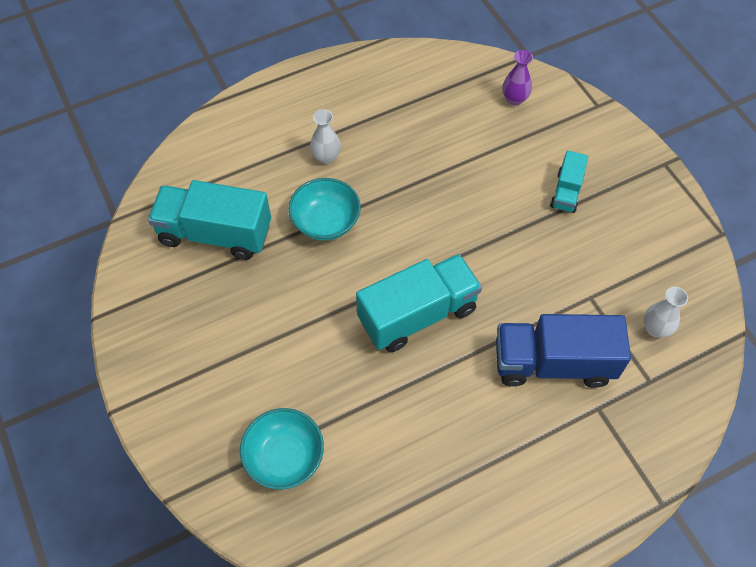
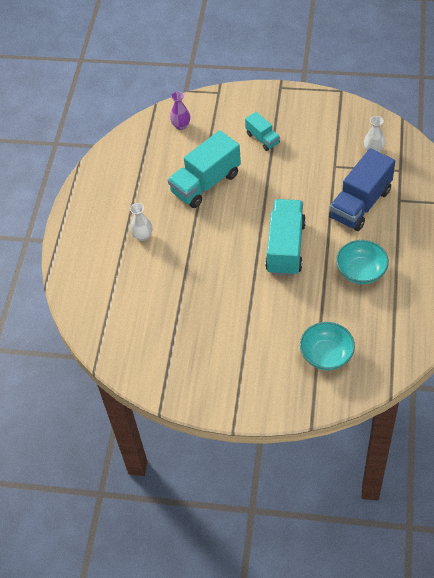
camera: 50 degrees left, 5 degrees down
turquoise truck [148,180,271,260] -> turquoise truck moved to [168,130,241,208]
turquoise bowl [288,178,361,241] -> turquoise bowl moved to [336,240,389,284]

